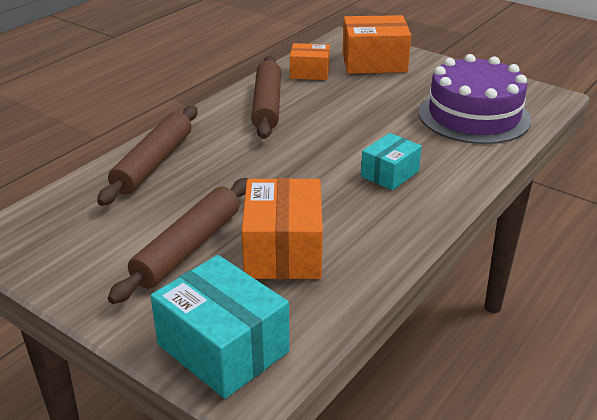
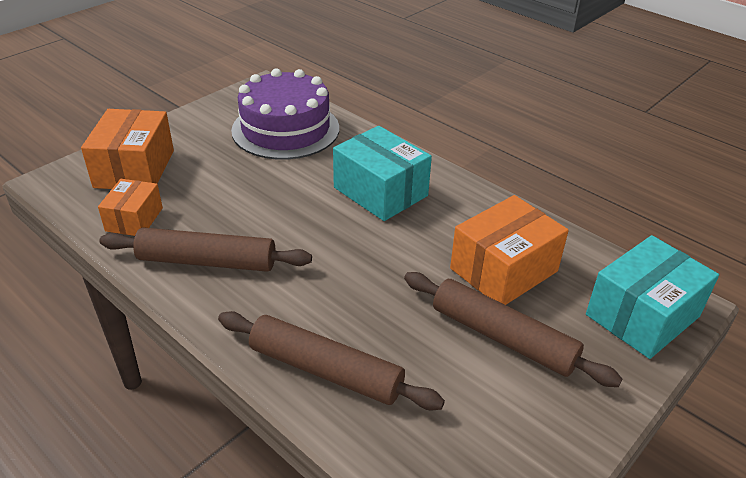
camera: 85 degrees left, 5 degrees up
orange box [242,178,323,279] -> orange box turned 45 degrees counterclockwise [450,195,569,305]
turquoise box [361,133,422,190] -> turquoise box [333,126,432,221], size x1.65

